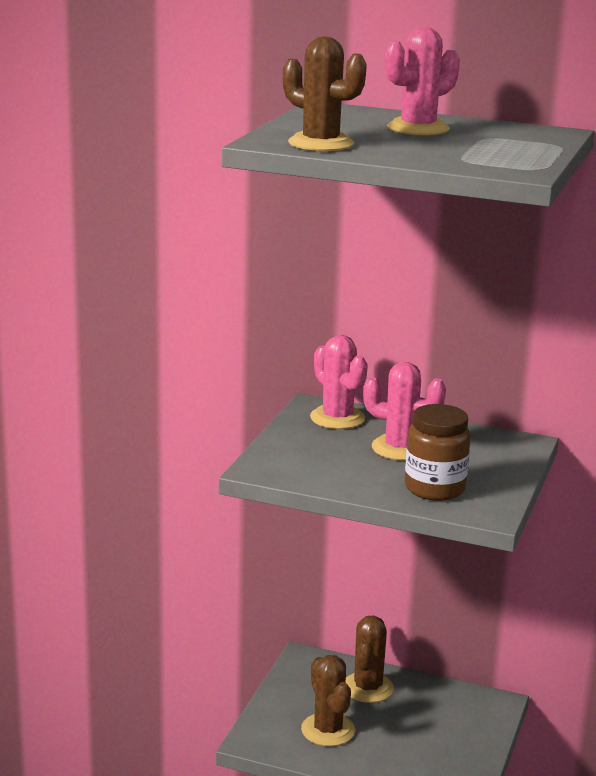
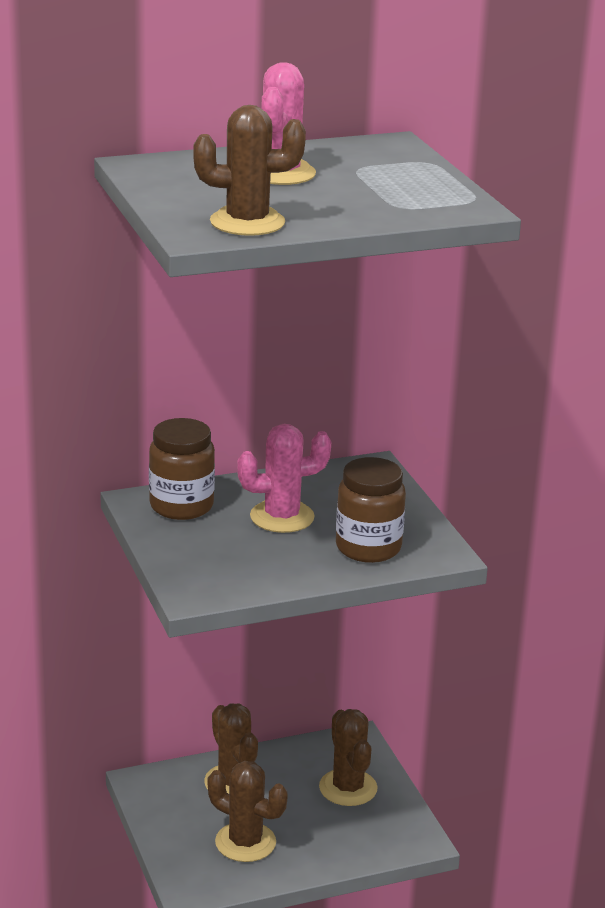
camera: 40 degrees left, 5 degrees up
pink cactus [310,335,368,429] -> brown jar [149,418,215,520]
none -> brown cactus [319,709,378,806]

